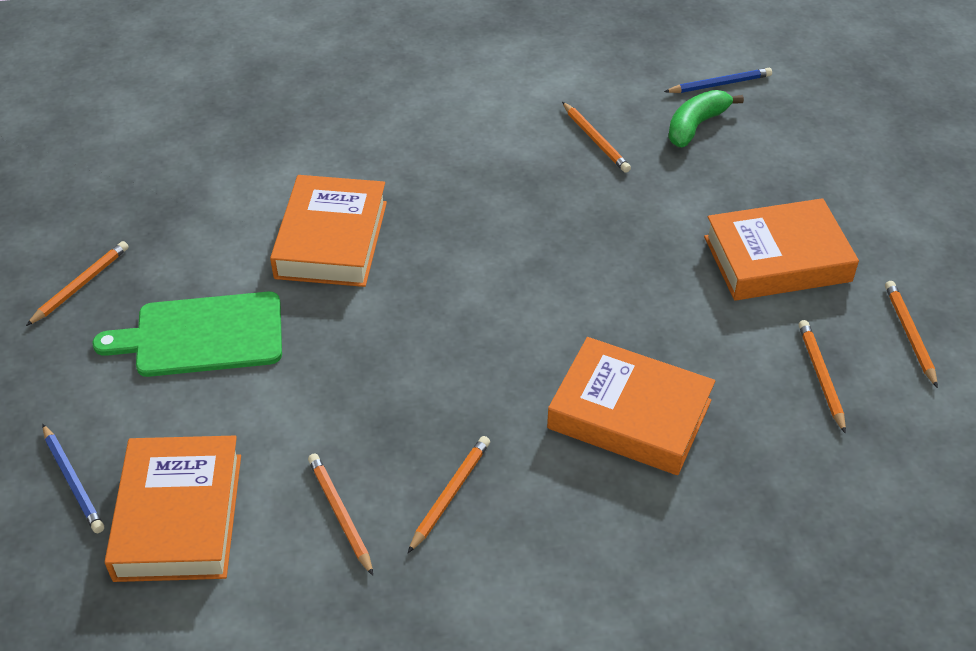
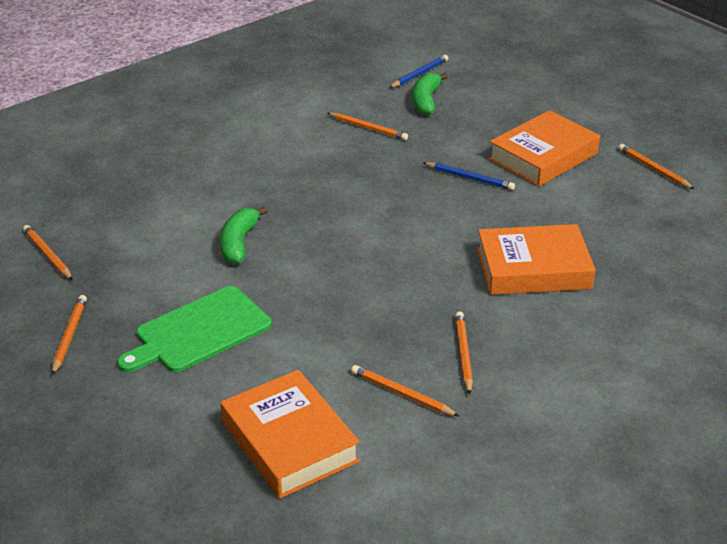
camera: 30 degrees left, 10 degrees down
blue pencil [42,424,104,533] -> blue pencil moved to [423,162,515,190]
orange book [270,175,387,287] -> green banana [220,206,268,264]
orange pencil [799,320,846,434] -> orange pencil moved to [23,225,73,280]

